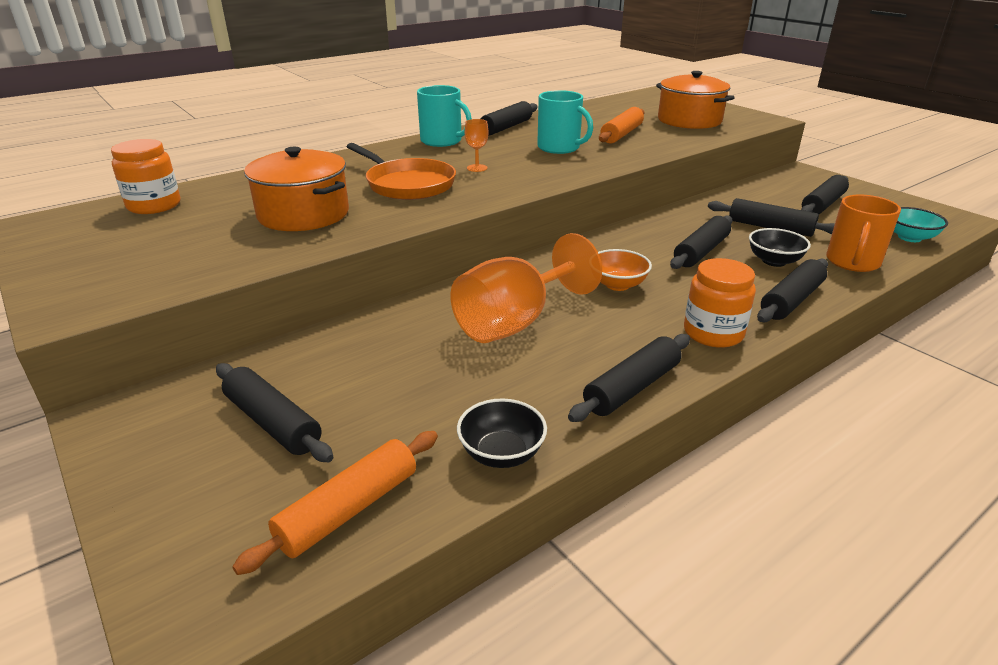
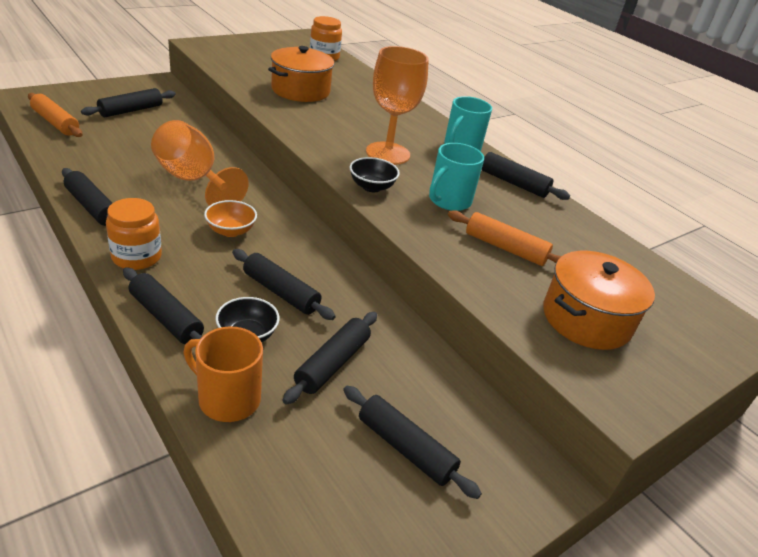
camera: 85 degrees right, 5 degrees up
orange pan [346,143,456,200] -> none
black bowl [457,398,547,468] -> black bowl moved to [350,157,400,192]
orange goblet [465,119,489,172] -> orange goblet [366,46,429,165], size x2.47
turquoise bowl [894,207,948,242] -> none

